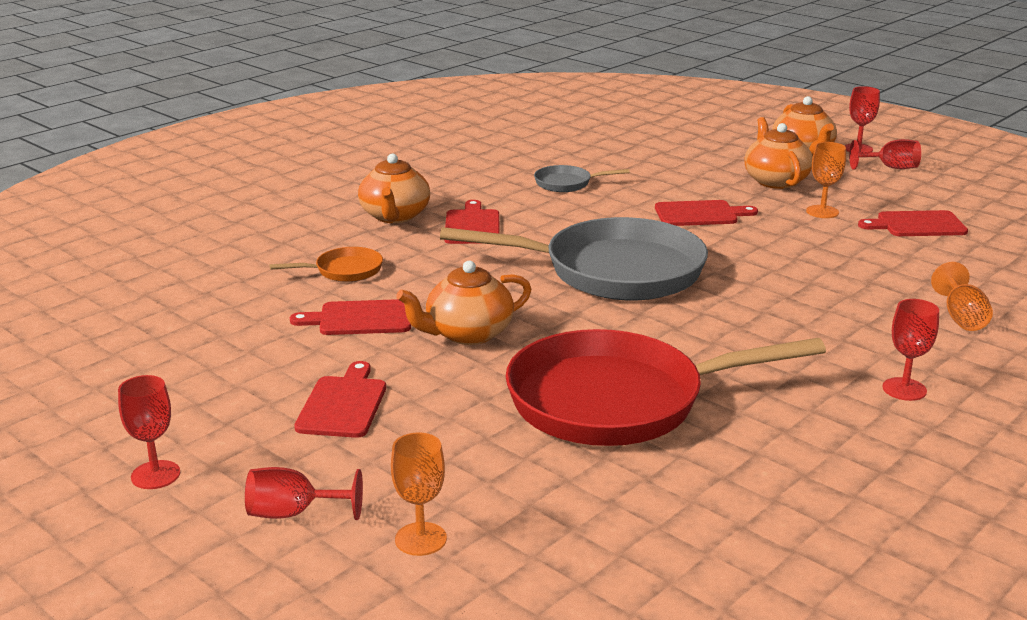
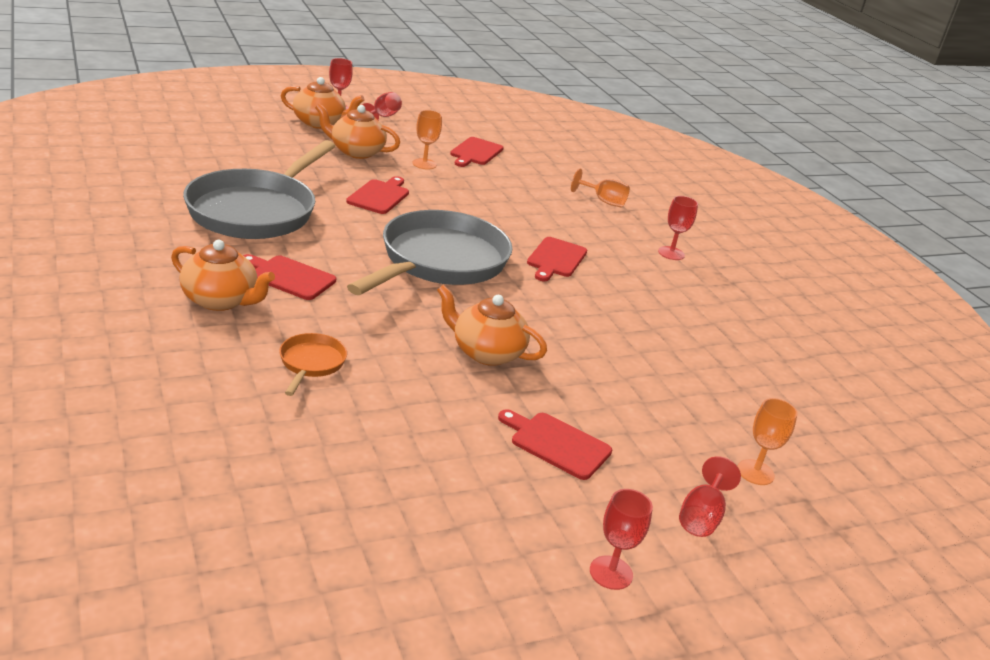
camera: 70 degrees left, 5 degrees up
red cutting board [290,299,411,335] -> red cutting board moved to [527,237,587,281]
orange teapot [396,261,532,345] -> orange teapot turned 120 degrees clockwise [437,285,547,366]
red pan [506,329,826,446] -> none
grey pan [534,165,630,192] -> grey pan [183,140,335,239], size x2.37

